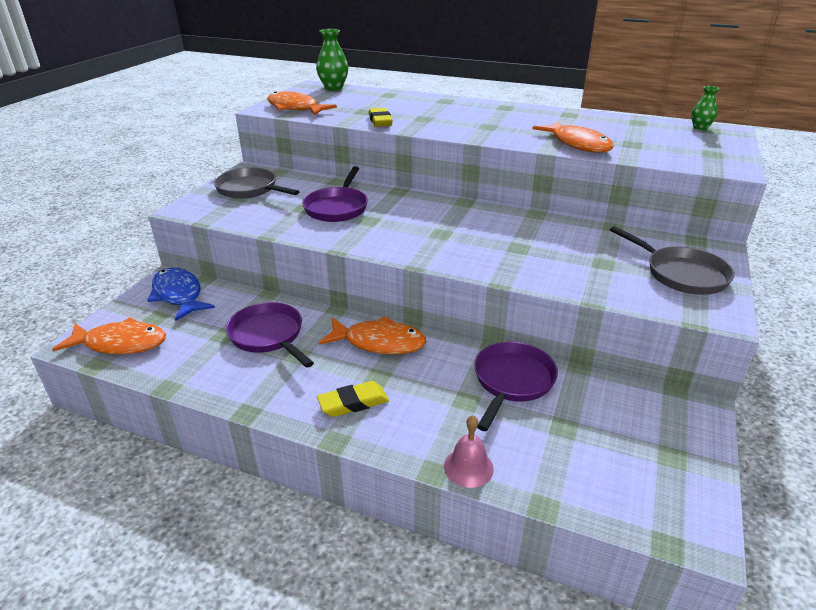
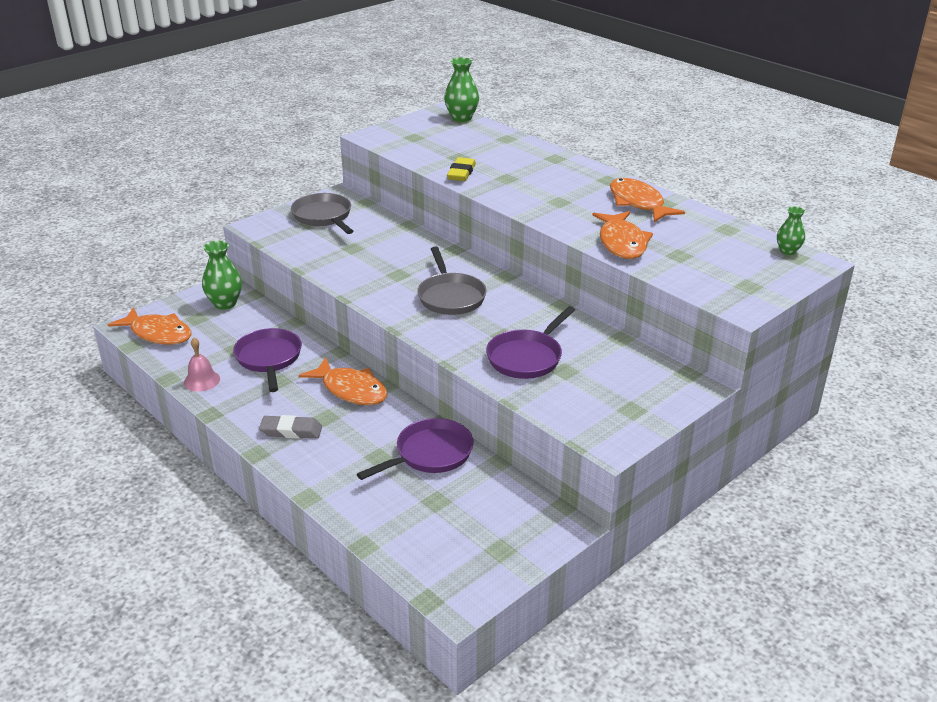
camera: 25 degrees right, 0 degrees up
blue fish [147,267,215,321] -> green vase [202,241,242,310]
orange fish [267,91,337,116] -> orange fish moved to [610,178,685,222]
purple pan [302,166,368,222] -> purple pan moved to [486,306,575,379]
yellow eraser [317,381,389,417] -> grey eraser [259,415,322,439]
pink bell [444,415,494,488] -> pink bell moved to [184,337,220,392]
grey pan [610,226,735,295] -> grey pan moved to [417,247,487,315]

